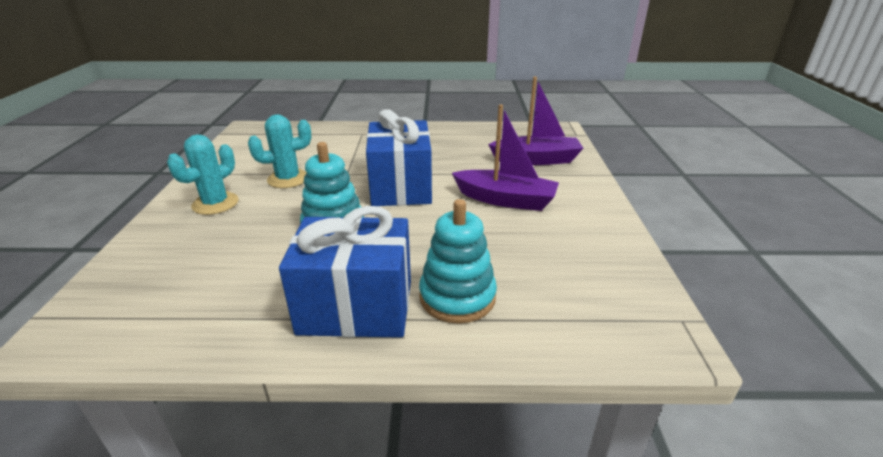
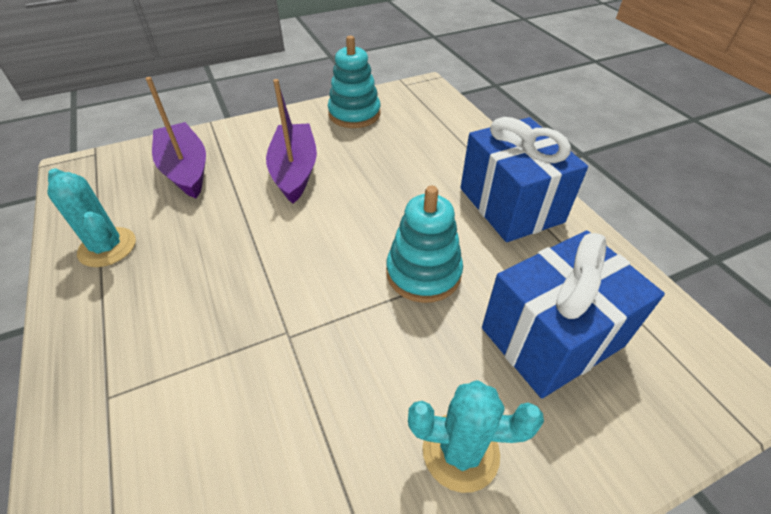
camera: 115 degrees left, 15 degrees up
turquoise cactus [248,114,311,188] -> turquoise cactus moved to [47,168,136,267]
blue gift [366,109,432,206] -> blue gift moved to [482,230,665,398]
turquoise stacking toy [419,199,497,323] -> turquoise stacking toy moved to [328,36,381,128]

